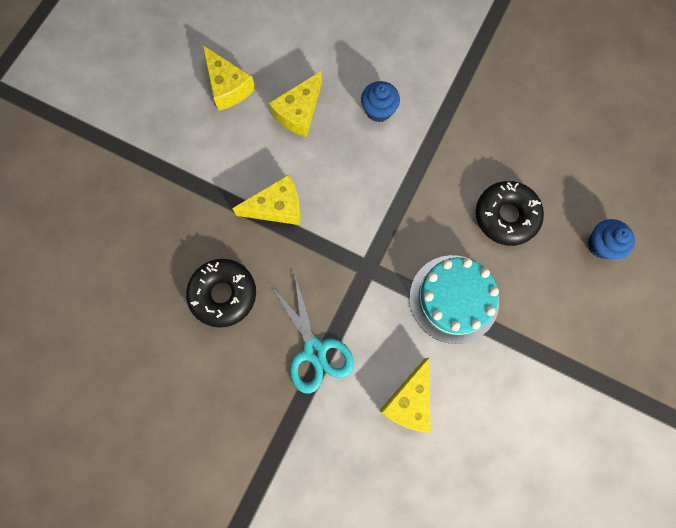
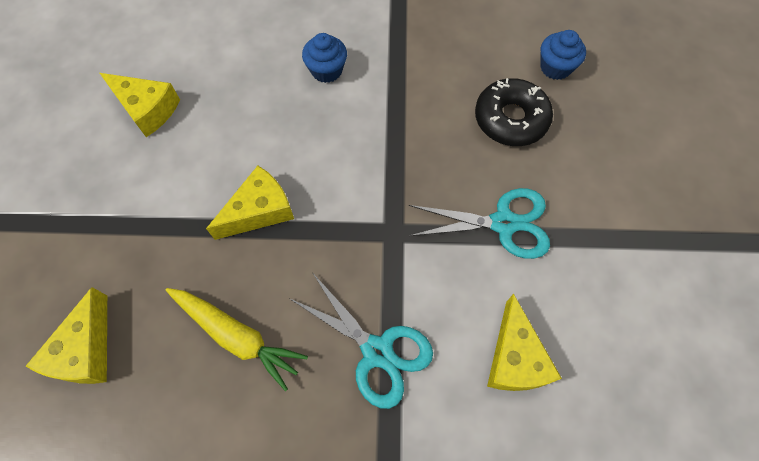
camera: 25 degrees left, 10 degrees down
black donut [186,259,256,328] -> yellow carrot [166,288,308,391]
yellow cheese [269,71,322,137] -> yellow cheese moved to [26,287,107,384]
turquoise cake [409,255,499,344] -> turquoise scissors [409,188,550,259]
blue cupcake [588,219,635,260] -> blue cupcake moved to [540,30,586,80]

